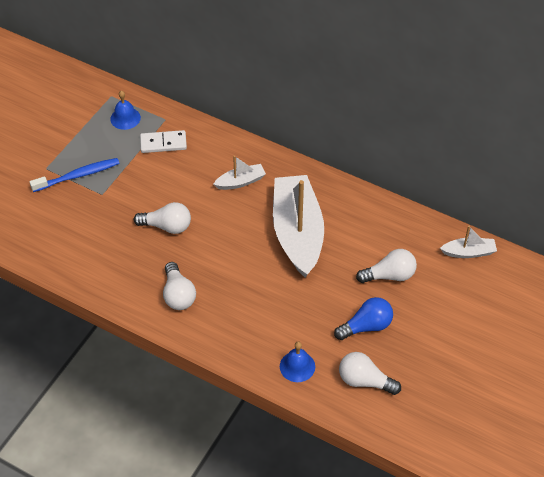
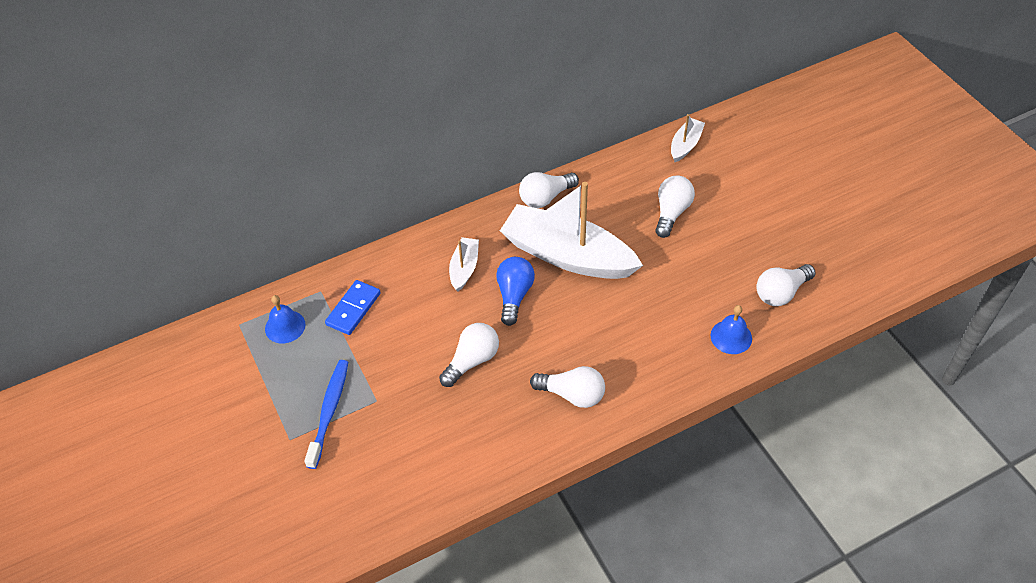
camera: 55 degrees left, 0 degrees up
white domino [140,130,187,153] -> blue domino [325,280,381,335]
blue light bulb [334,297,393,340] -> blue light bulb moved to [496,257,535,326]
none -> white light bulb [519,172,579,208]

